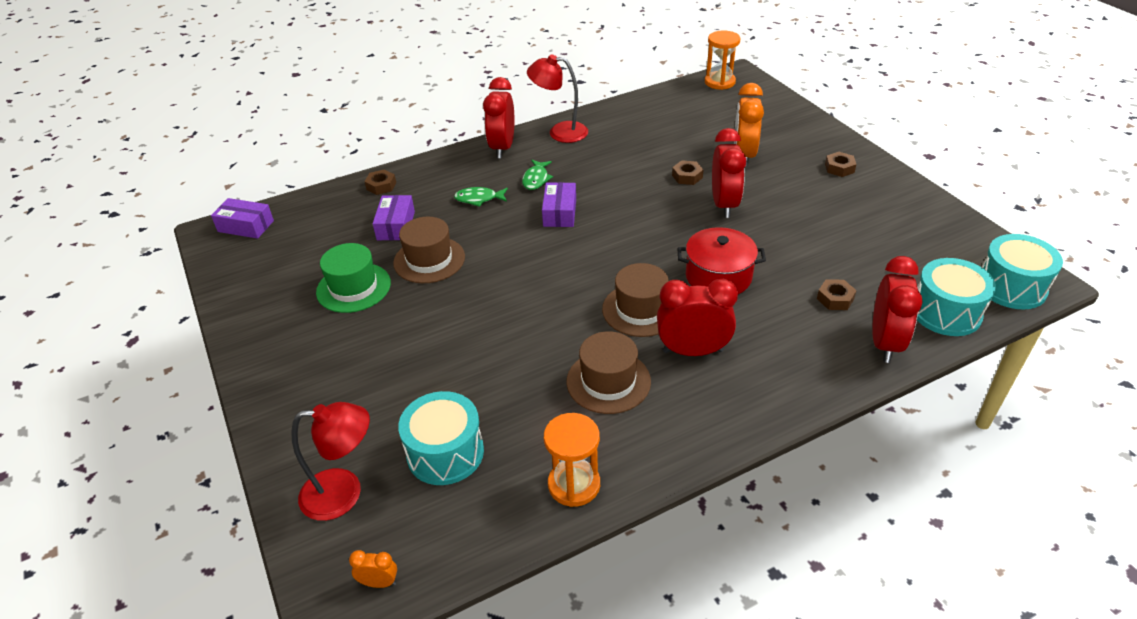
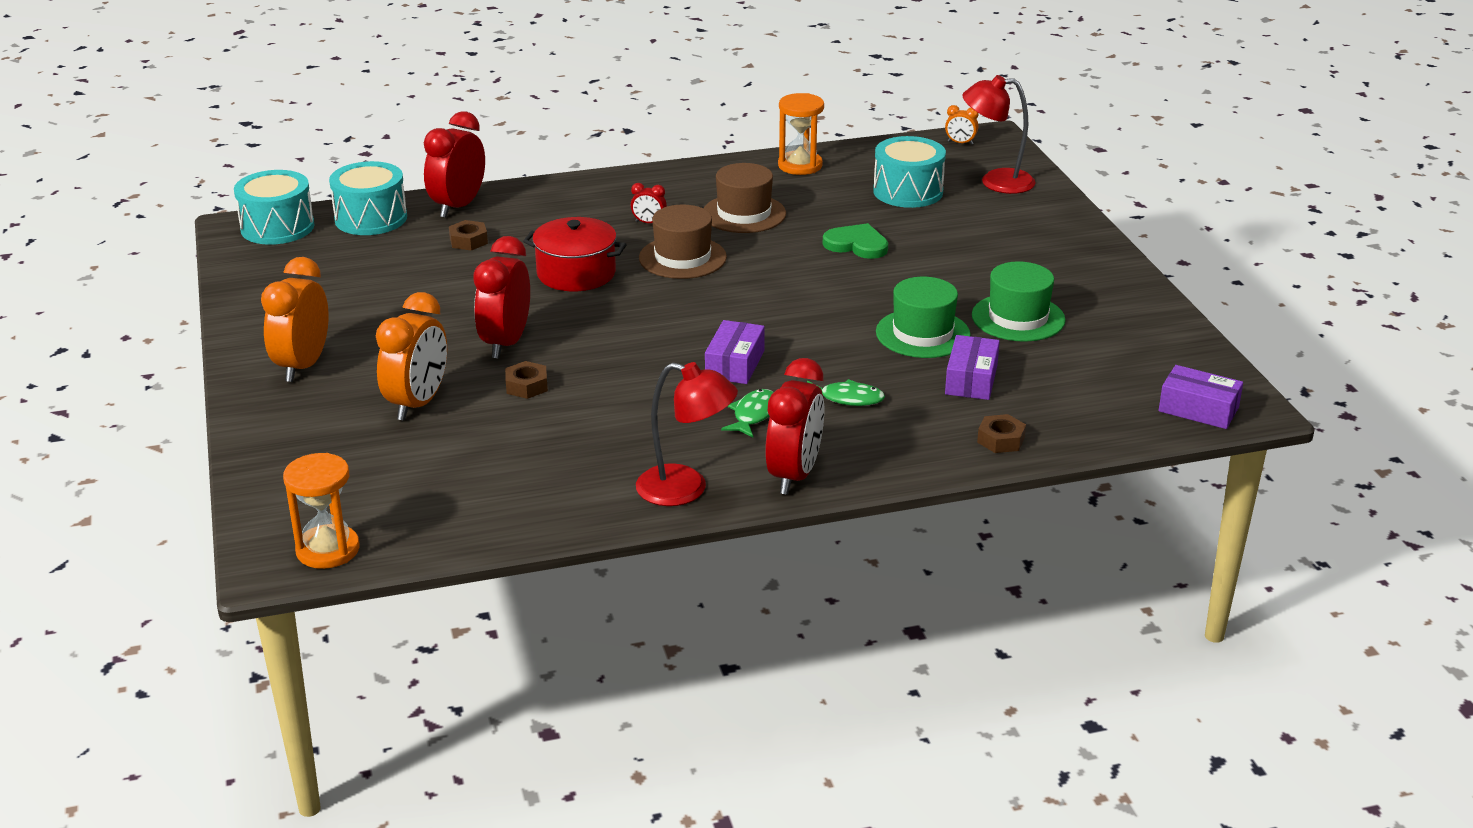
camera: 170 degrees left, 10 degrees down
brown hat [393,217,465,283] -> green hat [876,277,971,358]
red clock [657,279,738,356] -> red clock [631,183,667,223], size x0.45
brown nut [825,152,857,177] -> orange clock [261,257,329,382]
none -> green heart [823,223,888,259]

